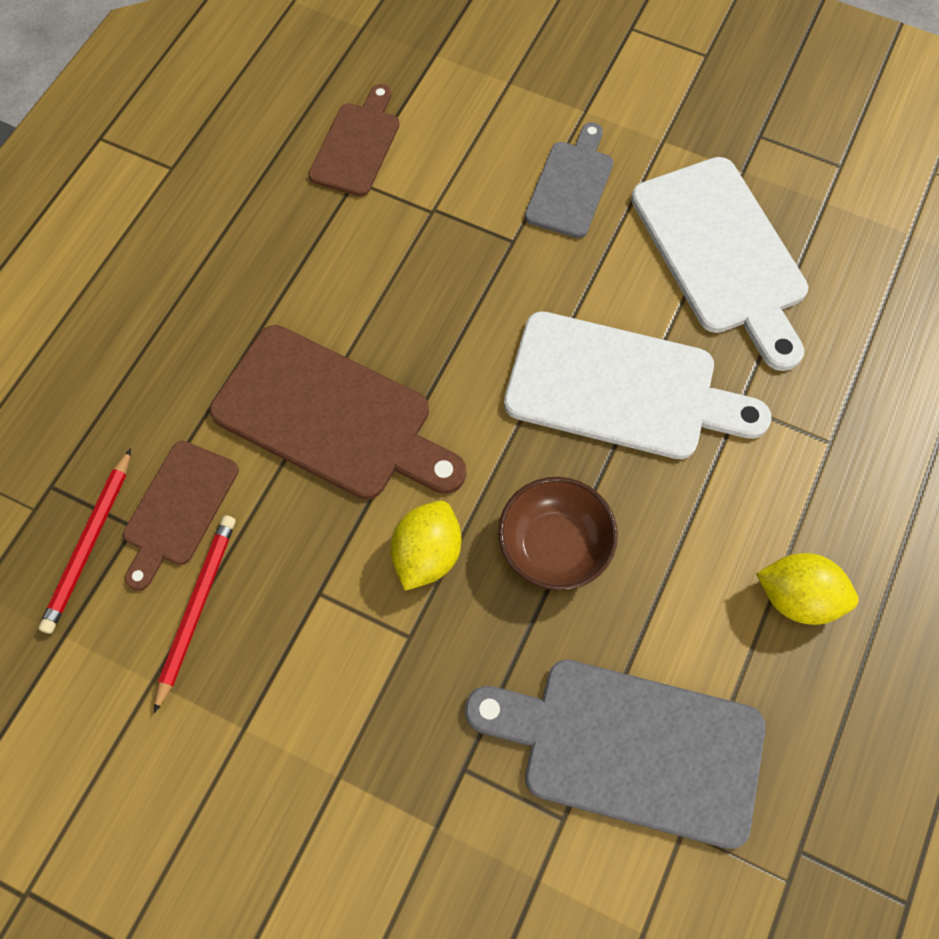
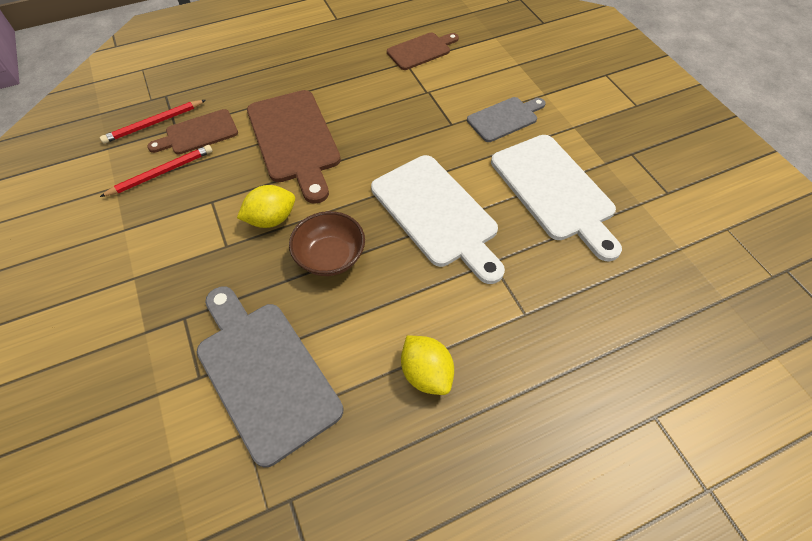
camera: 40 degrees right, 10 degrees down
white cutting board [631,157,808,371] -> white cutting board turned 45 degrees counterclockwise [491,135,622,262]

